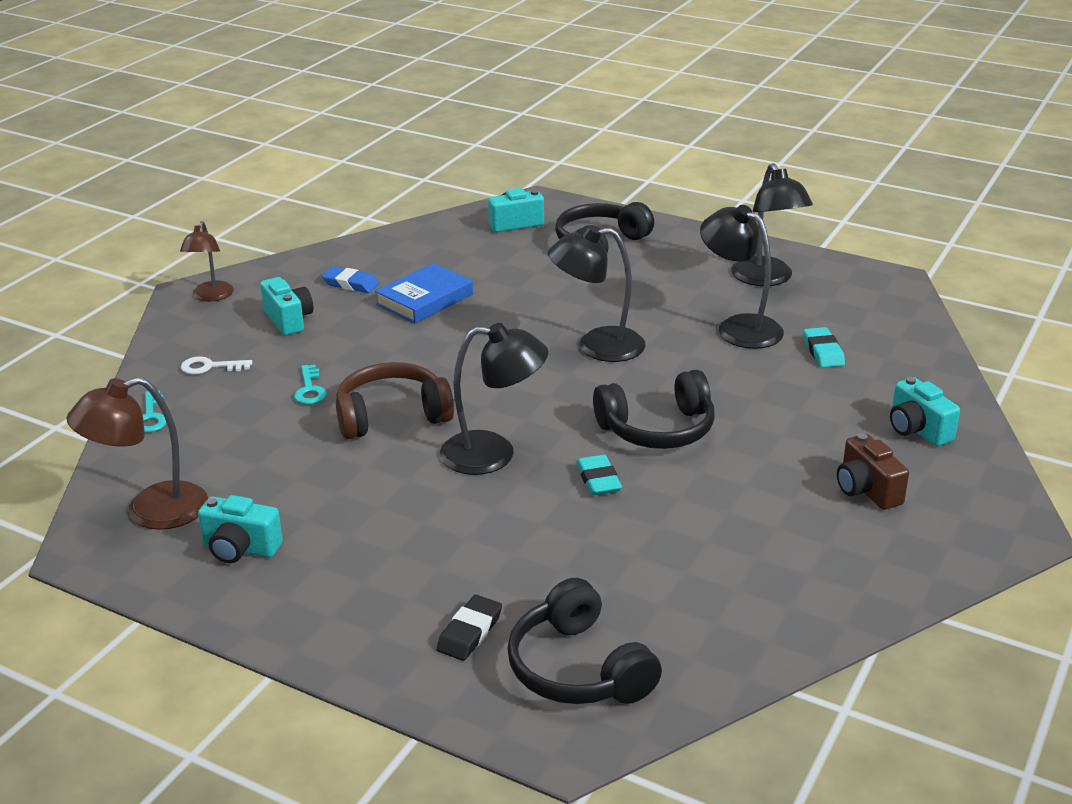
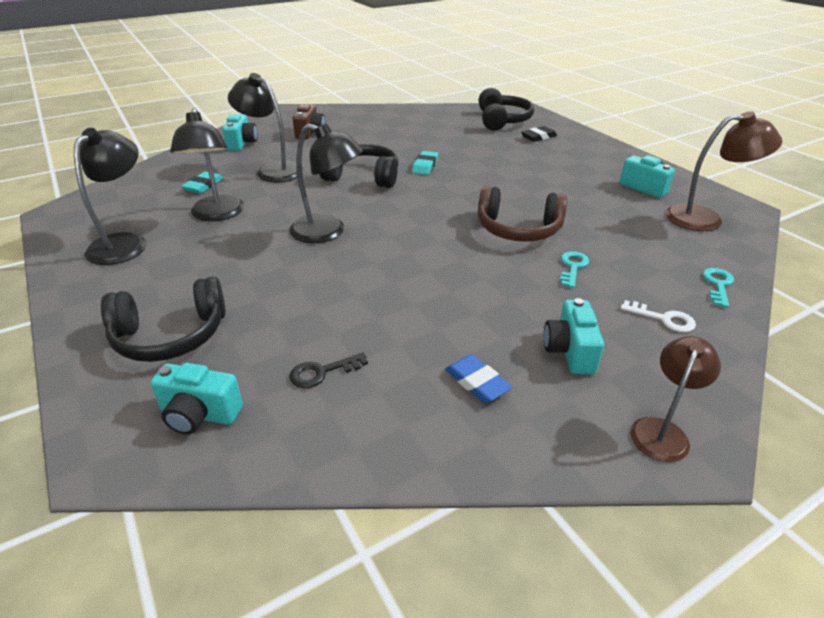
camera: 150 degrees left, 5 degrees up
blue book [375,263,473,323] -> none
black lamp [440,323,548,475] -> black lamp moved to [228,73,304,182]
none -> black key [289,352,368,388]

